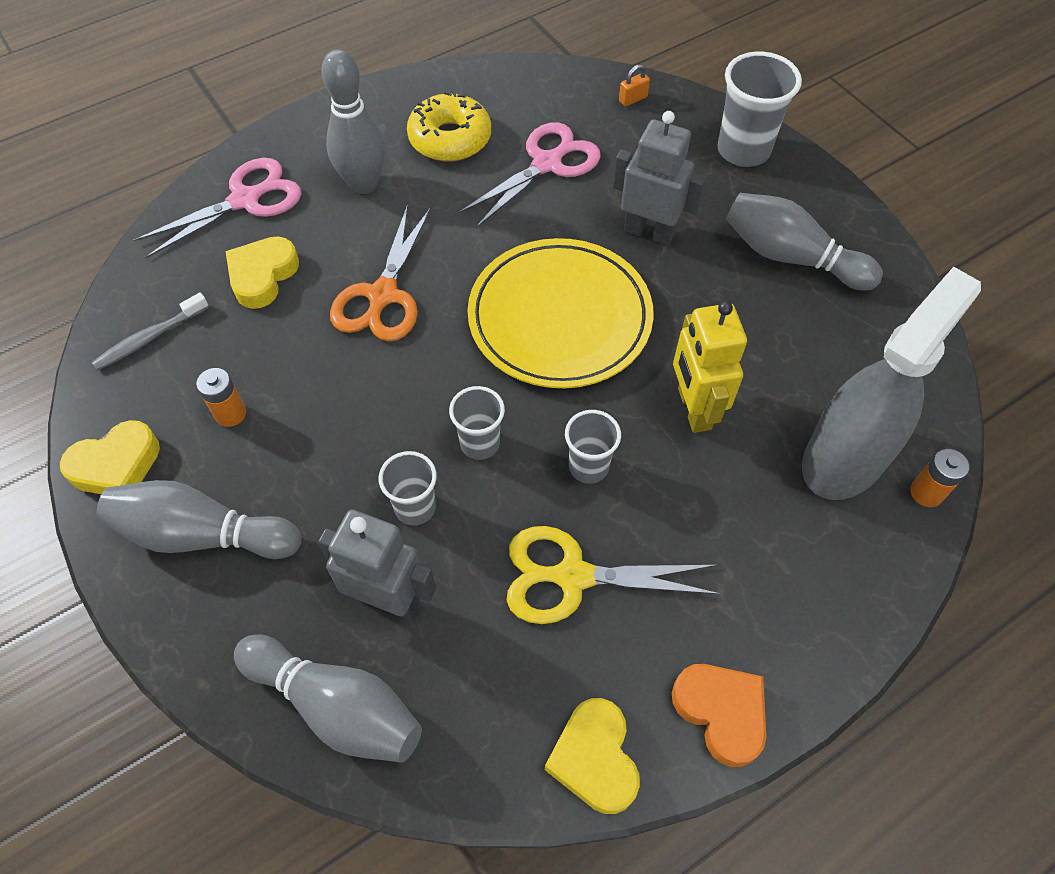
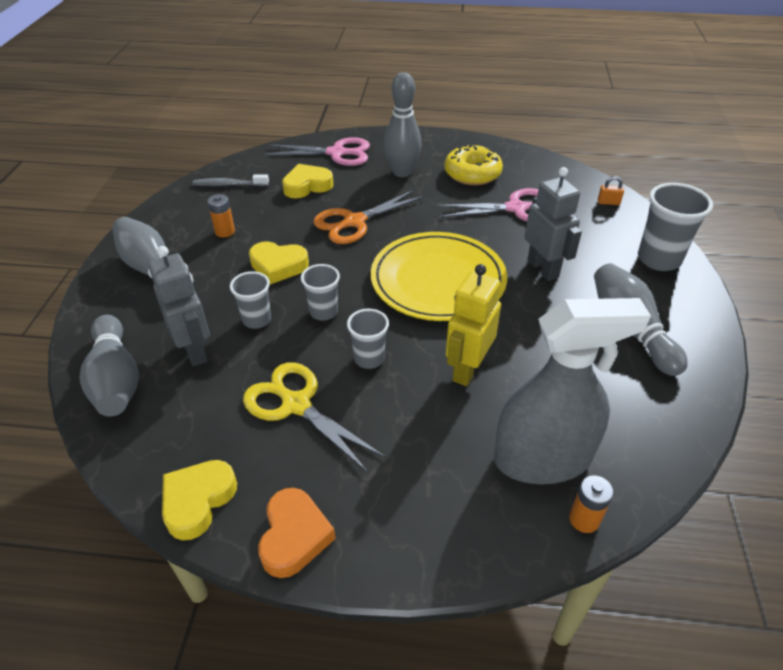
camera: 40 degrees right, 15 degrees down
yellow heart [60,420,160,494] -> yellow heart moved to [249,241,309,284]

